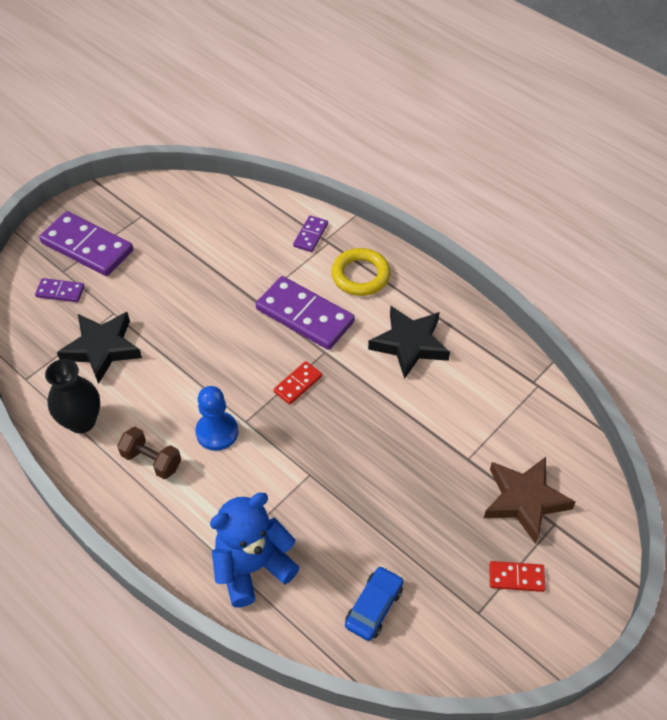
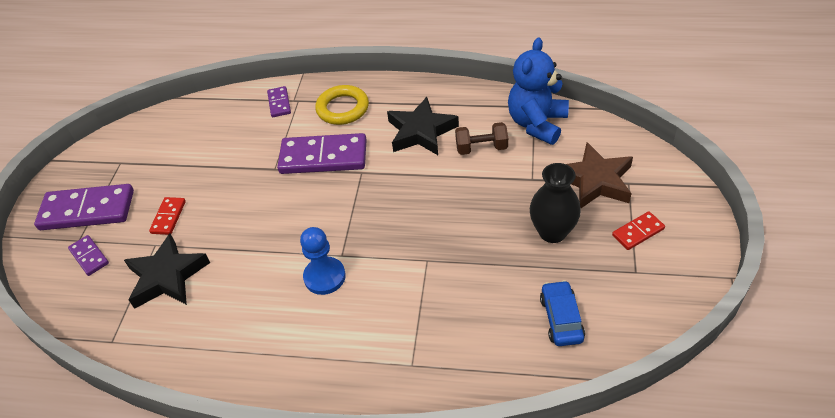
camera: 30 degrees left, 5 degrees down
purple domino [35,278,85,302] -> purple domino turned 75 degrees clockwise [68,235,109,276]
black vase [45,359,100,433] -> black vase moved to [530,163,581,243]
brown dumbbell [117,427,181,479] -> brown dumbbell moved to [455,122,508,155]
blue teddy bear [210,493,300,607] -> blue teddy bear moved to [508,37,569,145]
red domino [273,361,322,405] -> red domino moved to [149,197,186,235]

